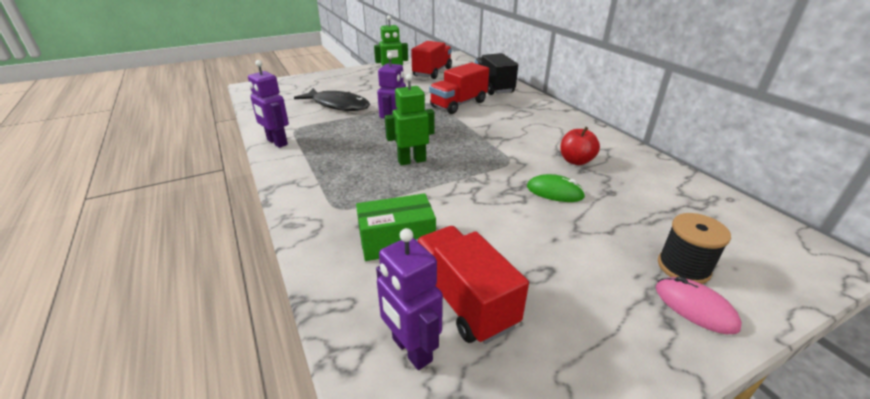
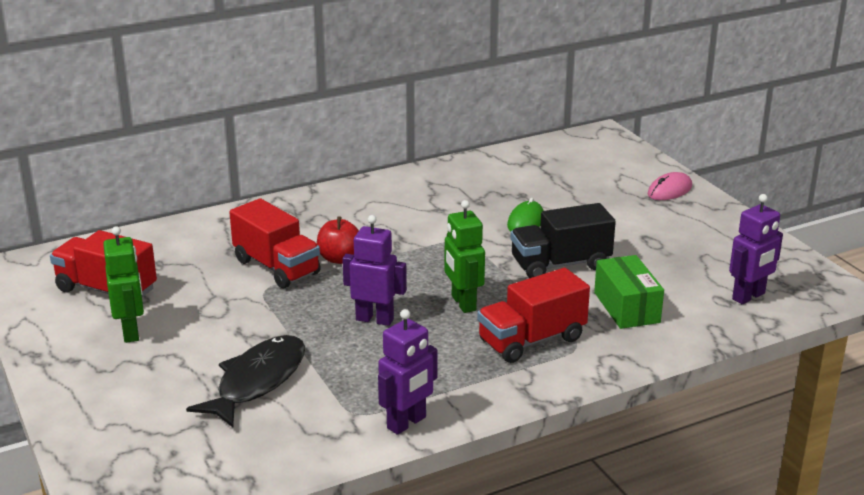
camera: 90 degrees left, 5 degrees down
red truck [416,226,529,344] -> red truck moved to [477,268,590,363]
black truck [475,53,518,95] -> black truck moved to [510,203,616,278]
red apple [560,127,600,165] -> red apple moved to [317,216,359,264]
black spool [658,213,731,284] -> none

